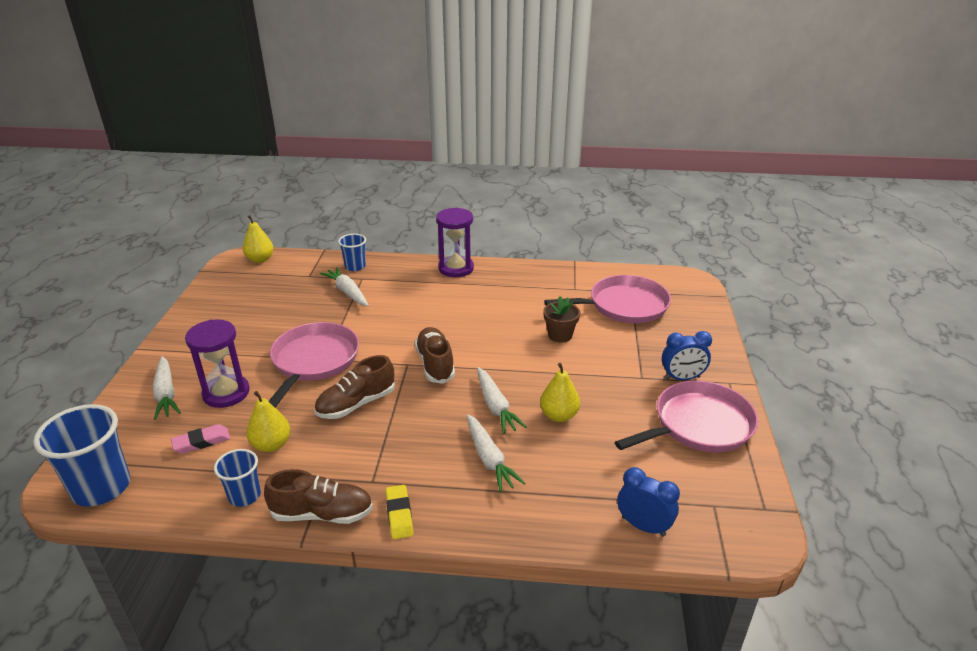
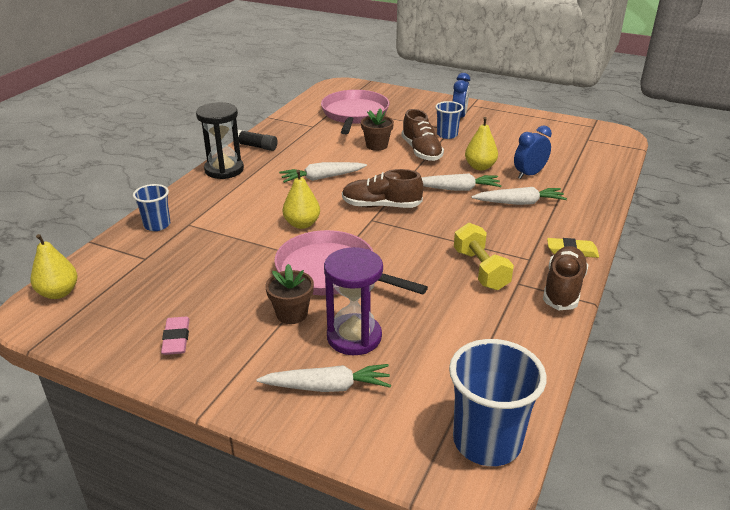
camera: 70 degrees left, 0 degrees up
pink eraser [171,424,230,454] -> pink eraser moved to [161,317,190,355]
blue cup [214,449,261,507] -> blue cup moved to [435,101,463,139]
yellow pear [247,391,290,452] -> yellow pear moved to [283,170,320,229]
brown shoe [314,355,395,419] -> brown shoe moved to [401,109,444,161]
white carrot [320,267,369,306] -> white carrot moved to [279,162,367,183]
purple hourglass [436,208,474,277] -> black hourglass [196,102,244,179]
pink pan [615,380,758,452] -> none
blue clock [617,467,680,537] -> blue clock moved to [514,126,552,179]
none -> black glue stick [238,130,277,151]
none -> brown flower pot [265,264,314,324]
none -> yellow dumbbell [454,223,514,290]

